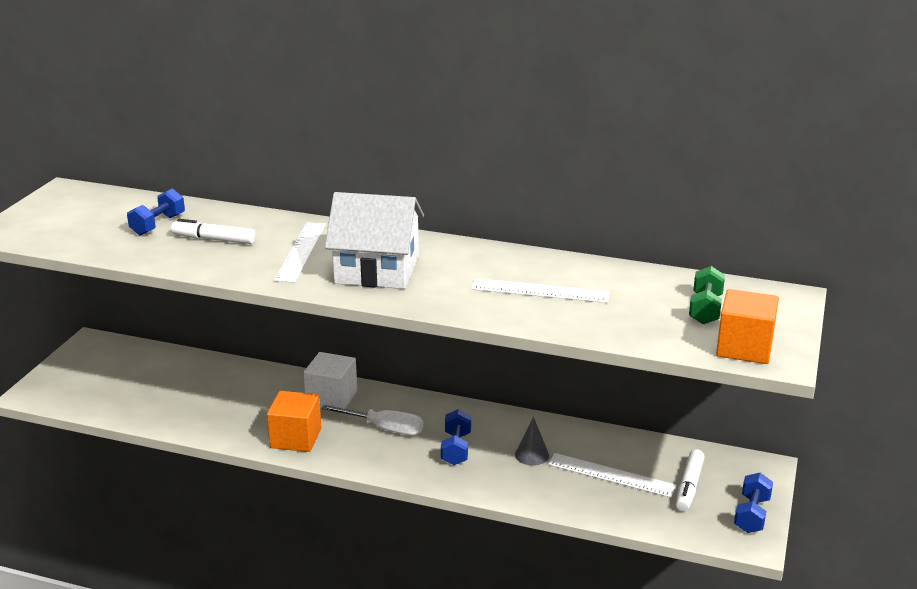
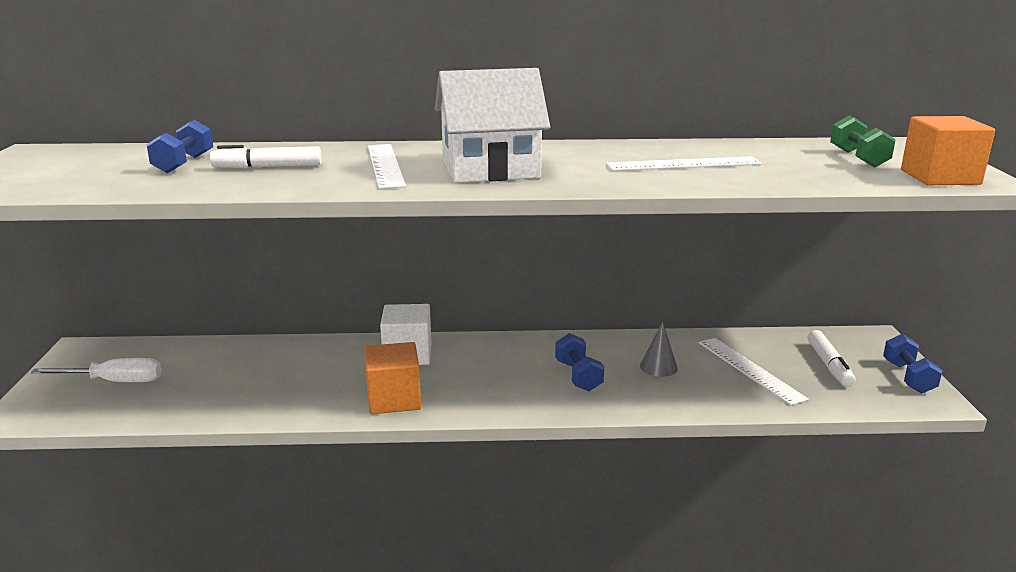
camera: 20 degrees left, 5 degrees down
white screwdriver [321,405,423,435] -> white screwdriver moved to [31,358,162,382]
white ruler [548,453,677,498] -> white ruler turned 60 degrees clockwise [699,338,809,405]

